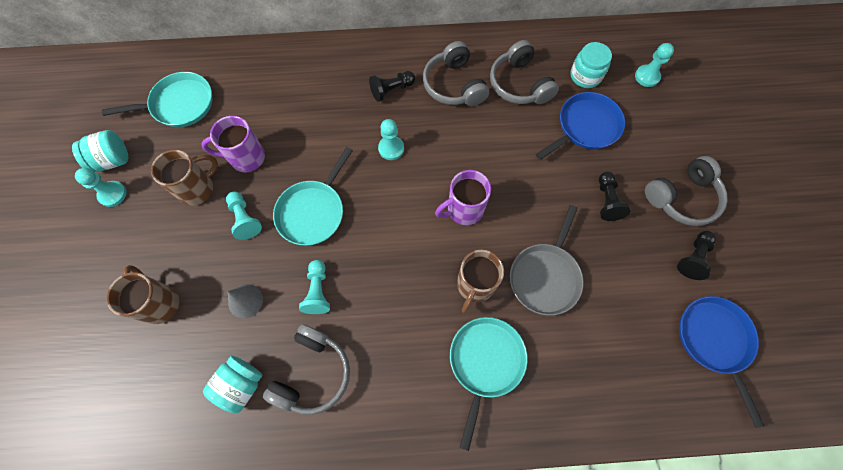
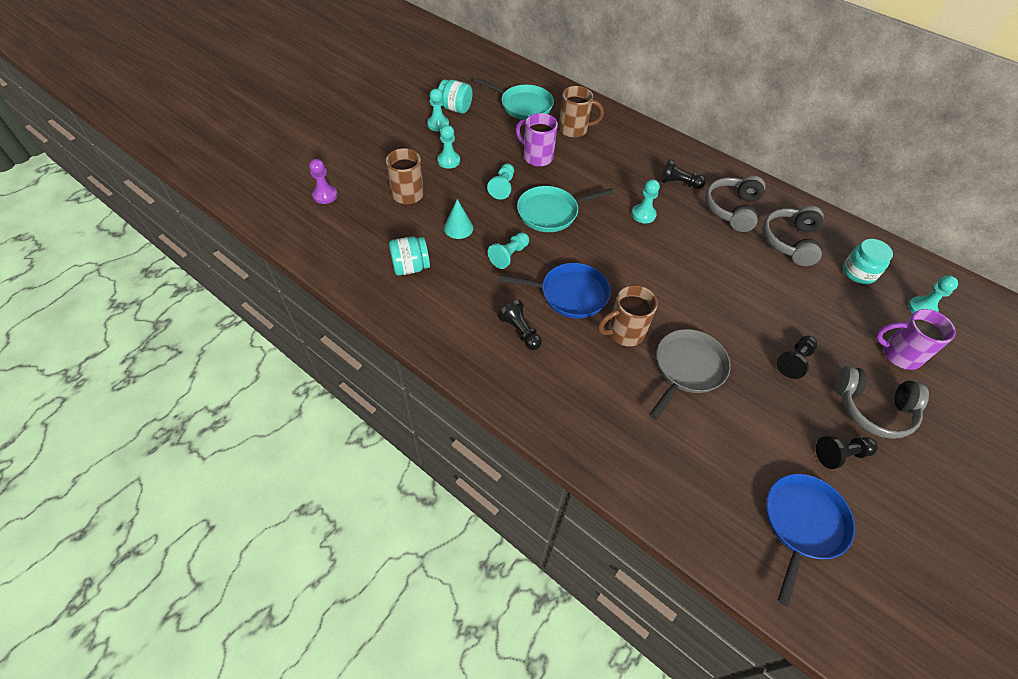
camera: 40 degrees right, 15 degrees down
brown mug [151,150,218,206] -> brown mug moved to [559,86,604,138]
grey cone [228,284,263,319] -> turquoise cone [444,199,473,239]
grey headphones [263,324,350,415] -> none
purple mug [435,170,491,225] -> purple mug moved to [876,309,956,370]
turquoise pan [450,317,528,451] -> none
grey pan [510,205,584,316] -> grey pan turned 150 degrees clockwise [649,329,731,419]
blue pan [536,92,625,160] -> blue pan moved to [499,263,611,319]
none -> purple pawn [309,159,338,204]
none -> turquoise pawn [437,125,460,169]
none -> black pawn [498,300,542,350]

